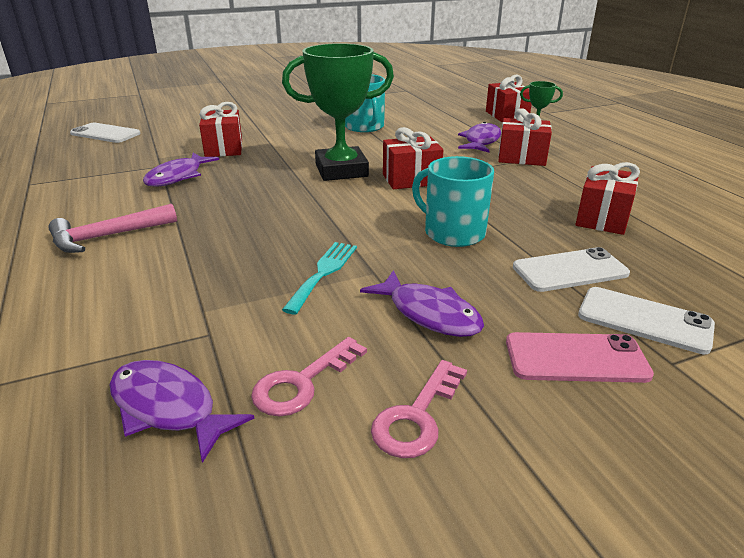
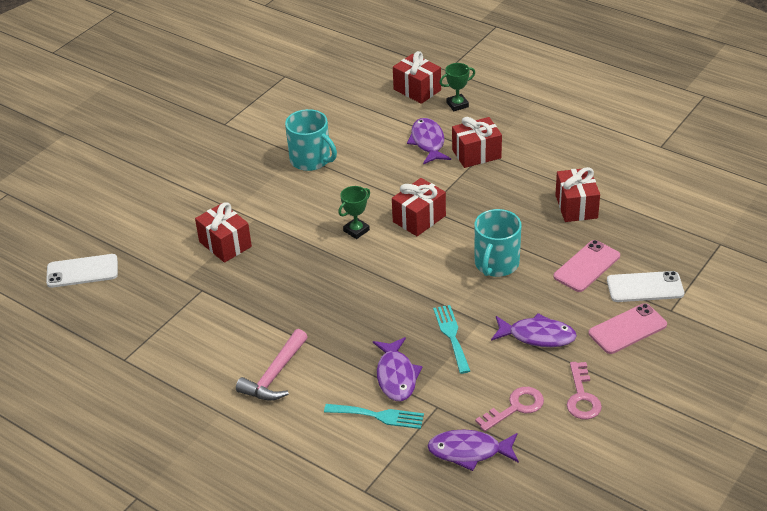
camera: 30 degrees left, 10 degrees up
purple fish [143,153,219,187] -> purple fish moved to [373,337,423,401]
pink key [251,337,367,416] -> pink key turned 135 degrees counterclockwise [475,387,544,432]
green trophy [282,43,394,181] -> green trophy [338,186,370,239], size x0.46
turquoise mug [412,156,494,247] -> turquoise mug turned 75 degrees counterclockwise [474,209,521,277]
white phone [513,247,630,292] -> pink phone [553,240,620,292]
none -> turquoise fork [324,404,424,429]

